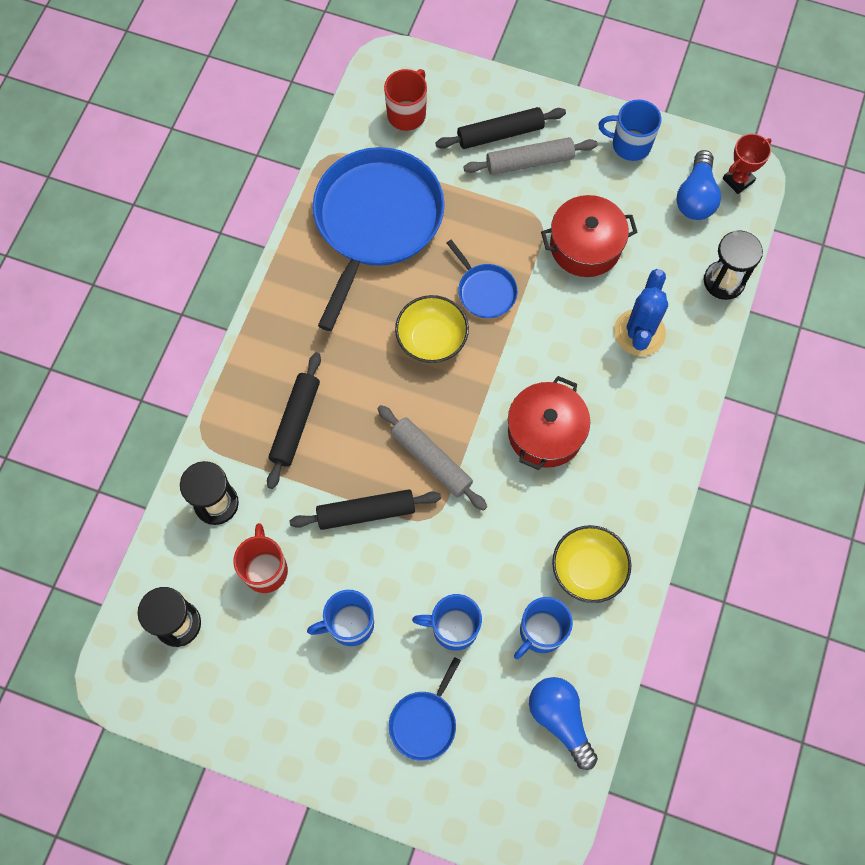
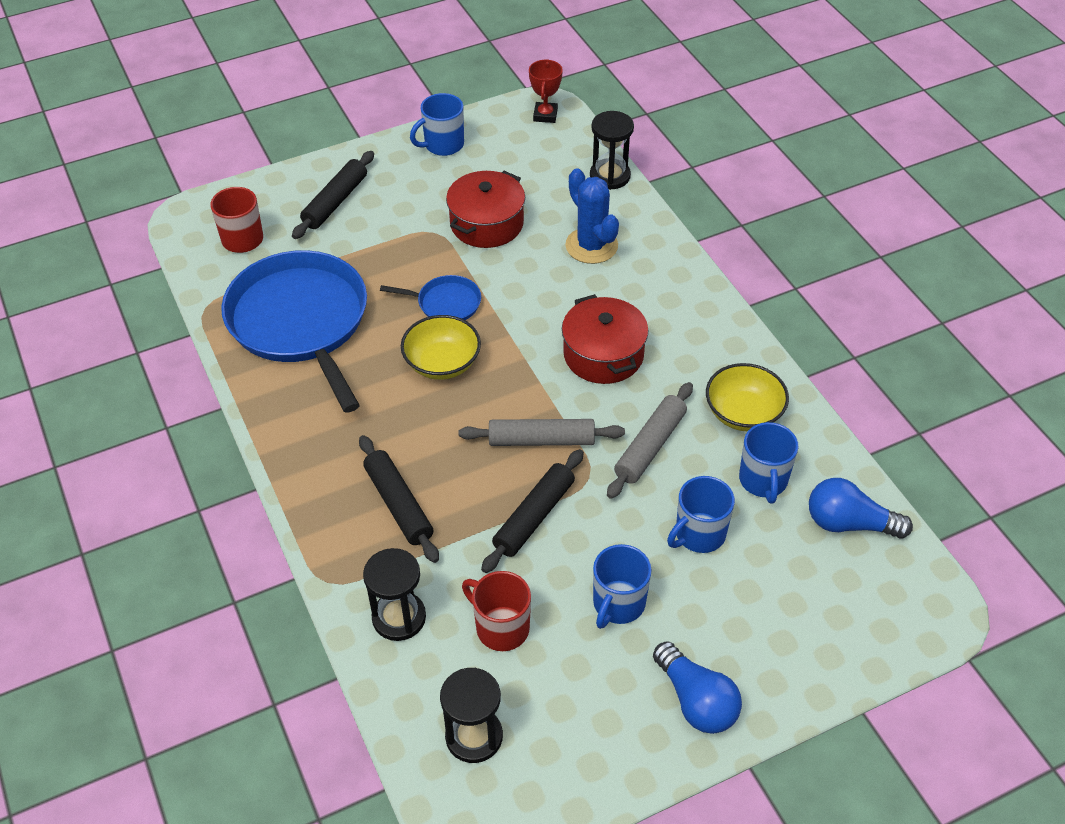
camera: 45 degrees left, 20 degrees down
blue pan [389,657,461,761] -> none
grey rolling pin [463,137,598,175] -> grey rolling pin moved to [607,382,693,499]
blue light bulb [676,150,721,220] -> blue light bulb moved to [653,641,742,734]

